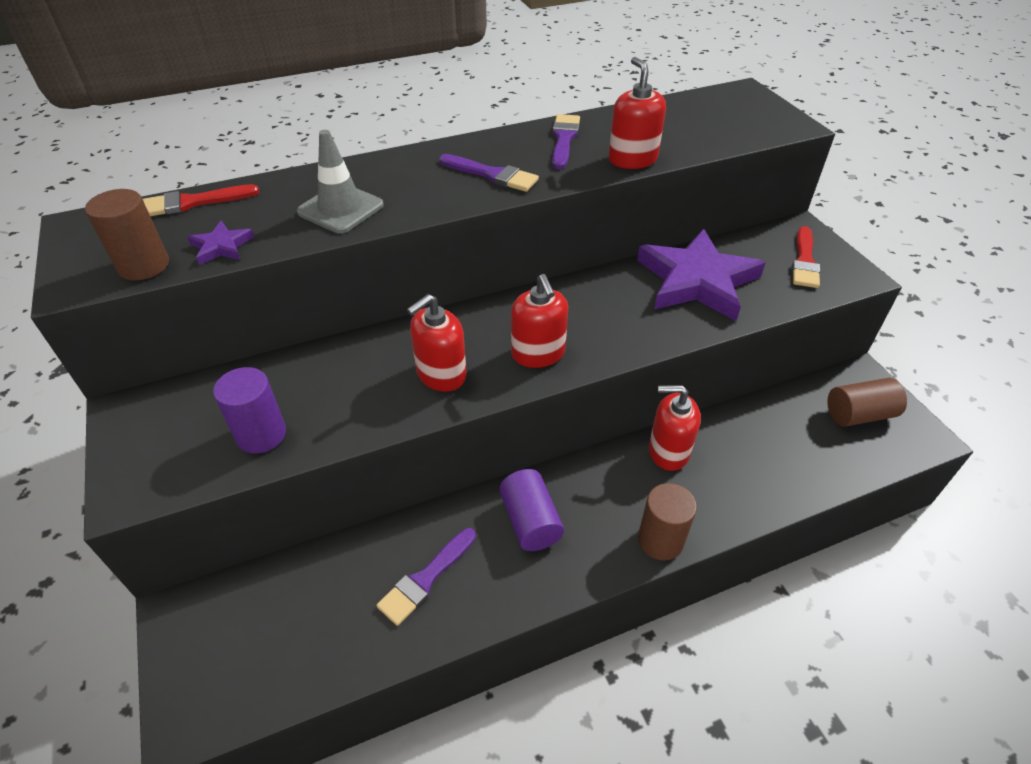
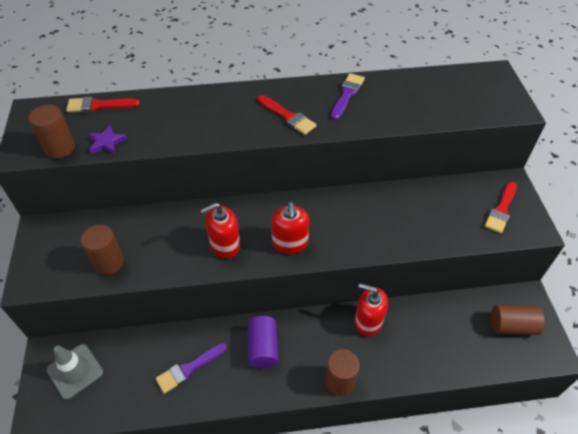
camera: 15 degrees right, 5 degrees up
purple cylinder [213,367,286,454] -> brown cylinder [81,225,124,275]
grey traffic cone [297,130,384,233] -> grey traffic cone moved to [47,344,103,399]
purple brush [439,154,539,192] -> red brush [258,95,317,135]
red soap dispenser [609,57,666,169] -> none
purple star [637,229,766,321] -> none

